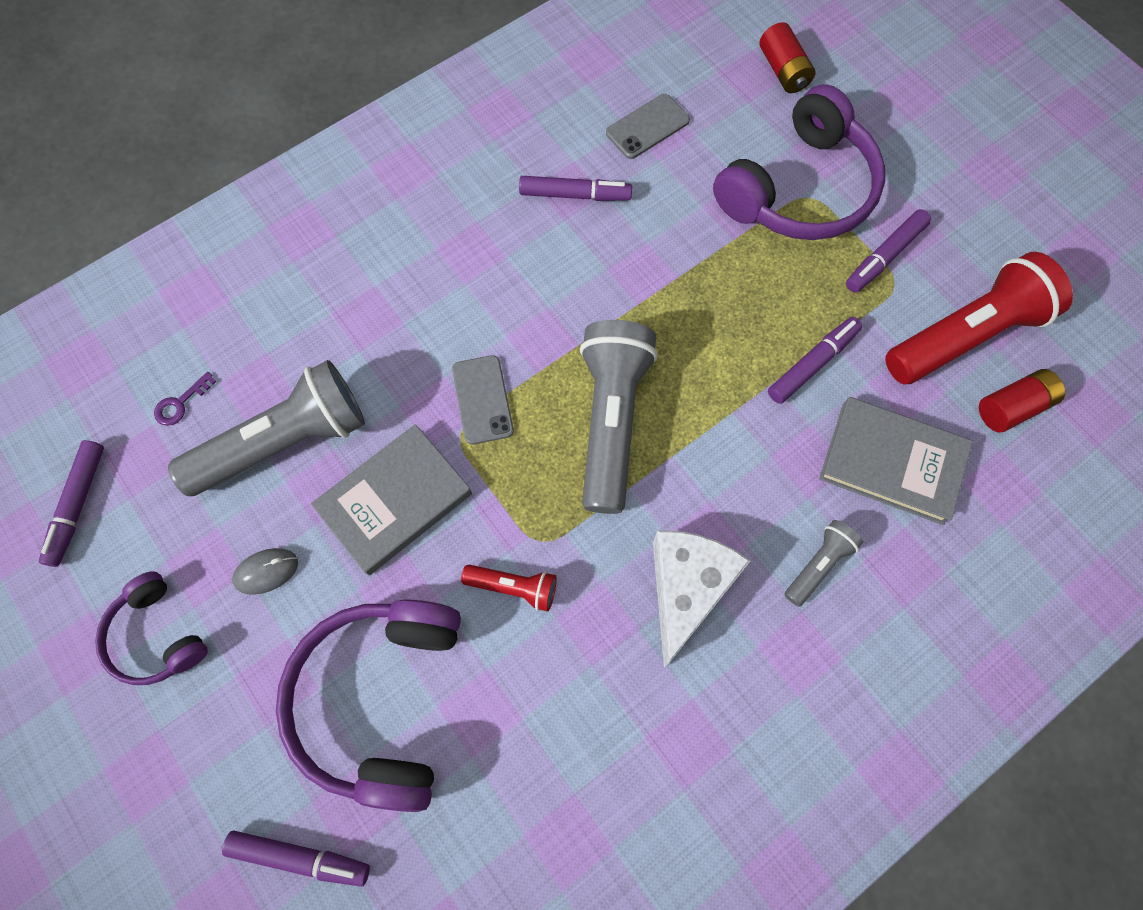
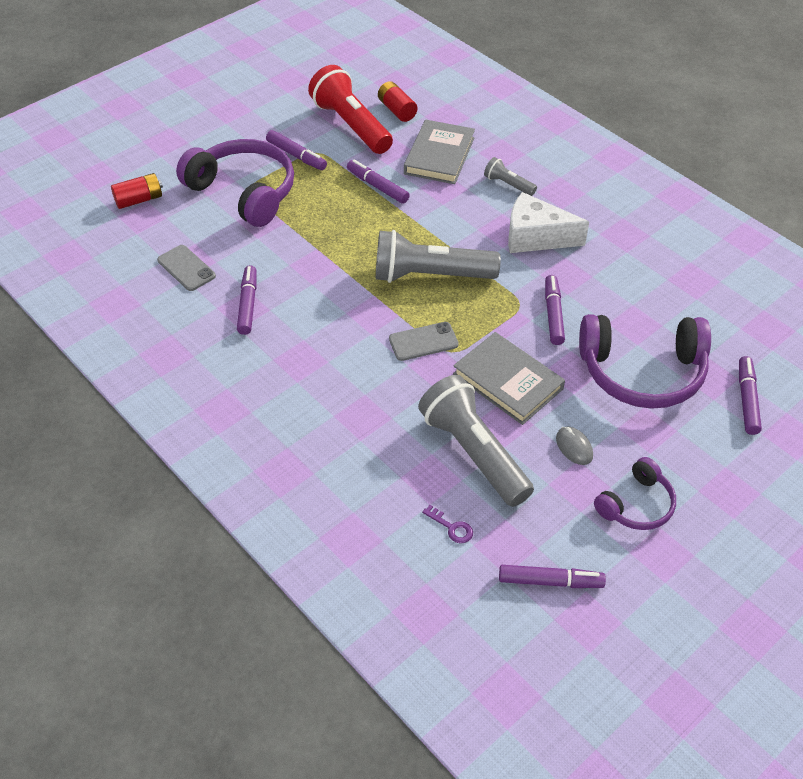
camera: 95 degrees left, 20 degrees down
red flashlight [461,565,557,611] -> purple marker [545,275,565,345]

